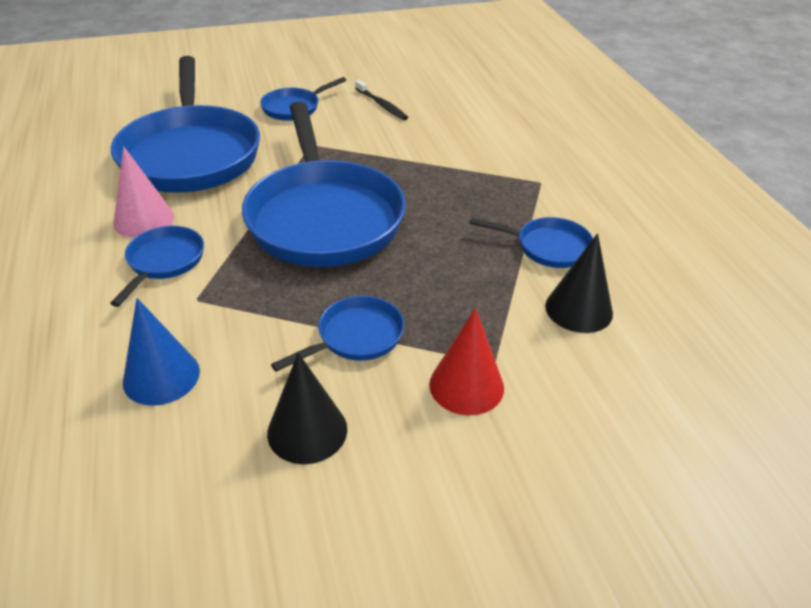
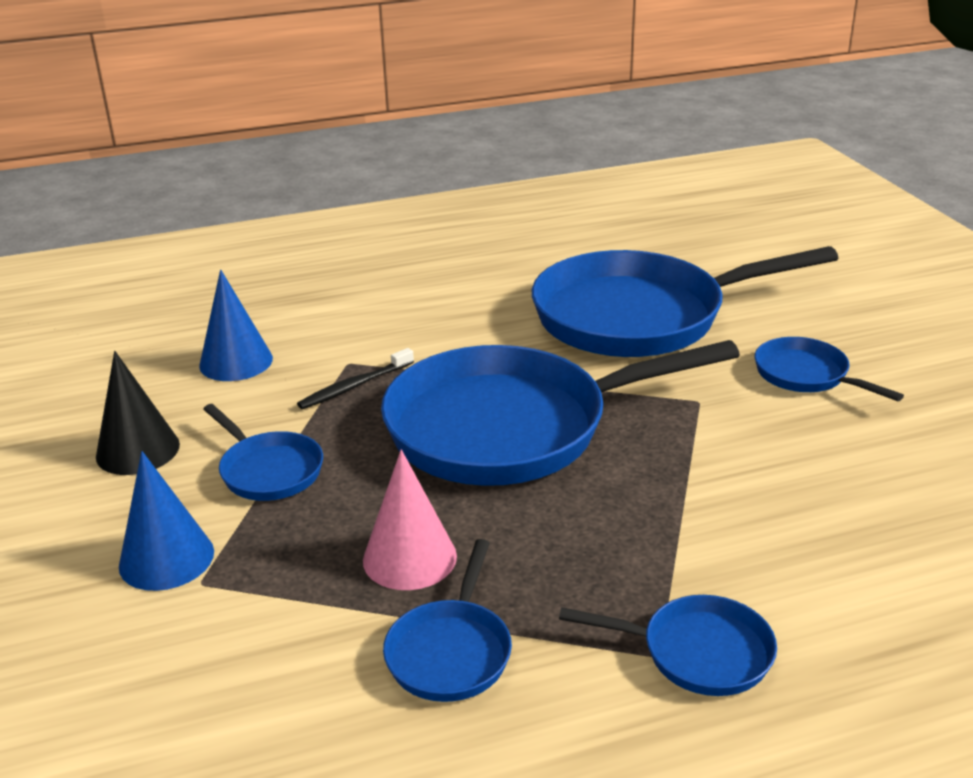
camera: 90 degrees right, 10 degrees down
blue pan [110,226,204,307] -> blue pan moved to [559,595,777,696]
pink cone [113,146,175,238] -> pink cone moved to [363,449,457,590]
black toothbrush [355,80,408,120] -> black toothbrush moved to [297,348,414,409]
red cone [429,308,504,415] -> blue cone [119,451,214,591]
black cone [545,233,613,333] -> none

